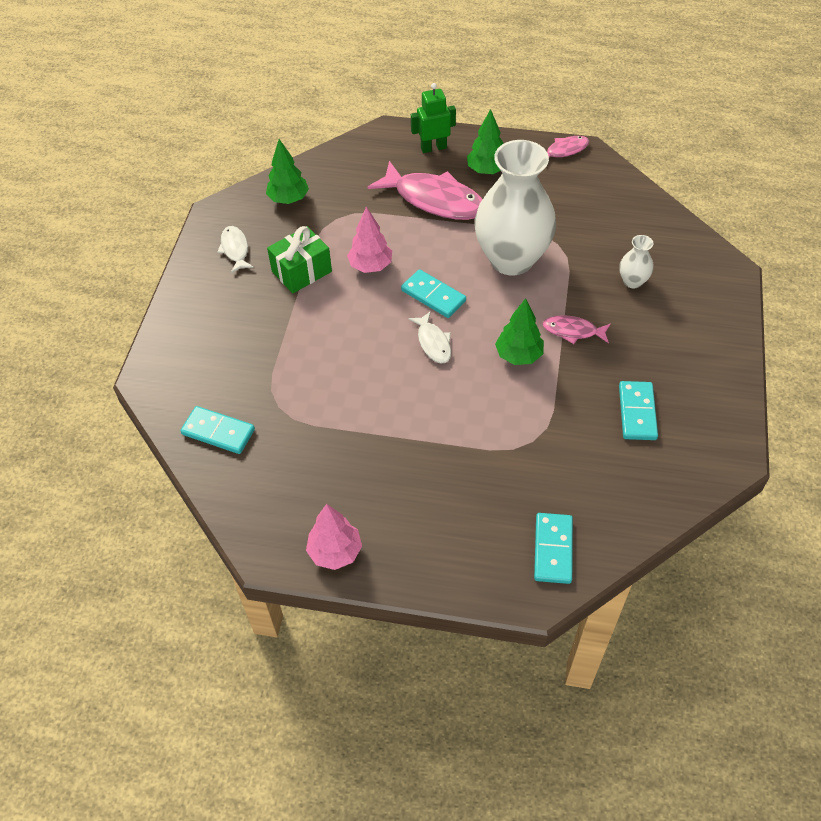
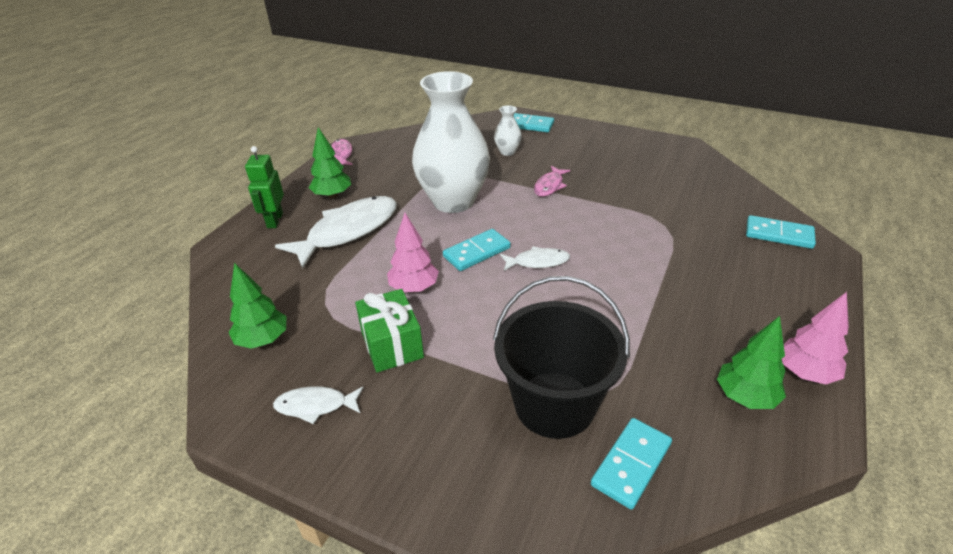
camera: 75 degrees left, 15 degrees down
pink fish [368,161,483,220] -> white fish [275,196,397,269]
green tree [495,298,544,365] -> green tree moved to [717,316,786,409]
turquoise domino [619,381,658,440] -> turquoise domino moved to [514,113,554,132]
none -> black bucket [493,276,630,439]

